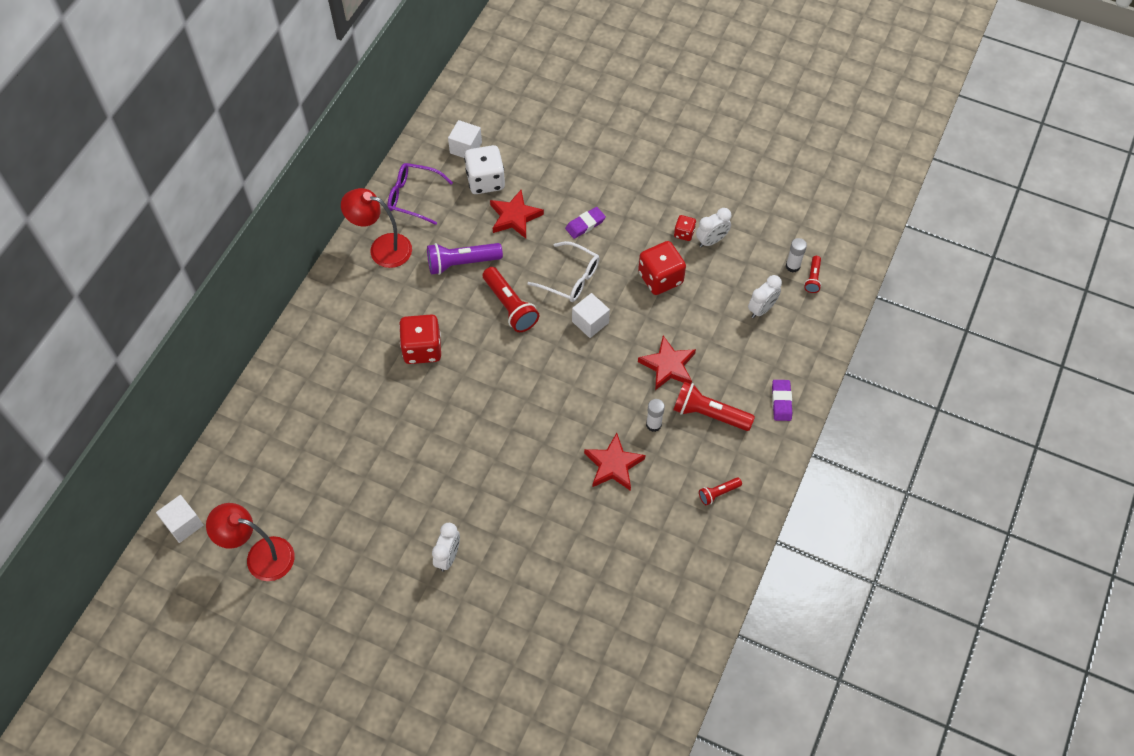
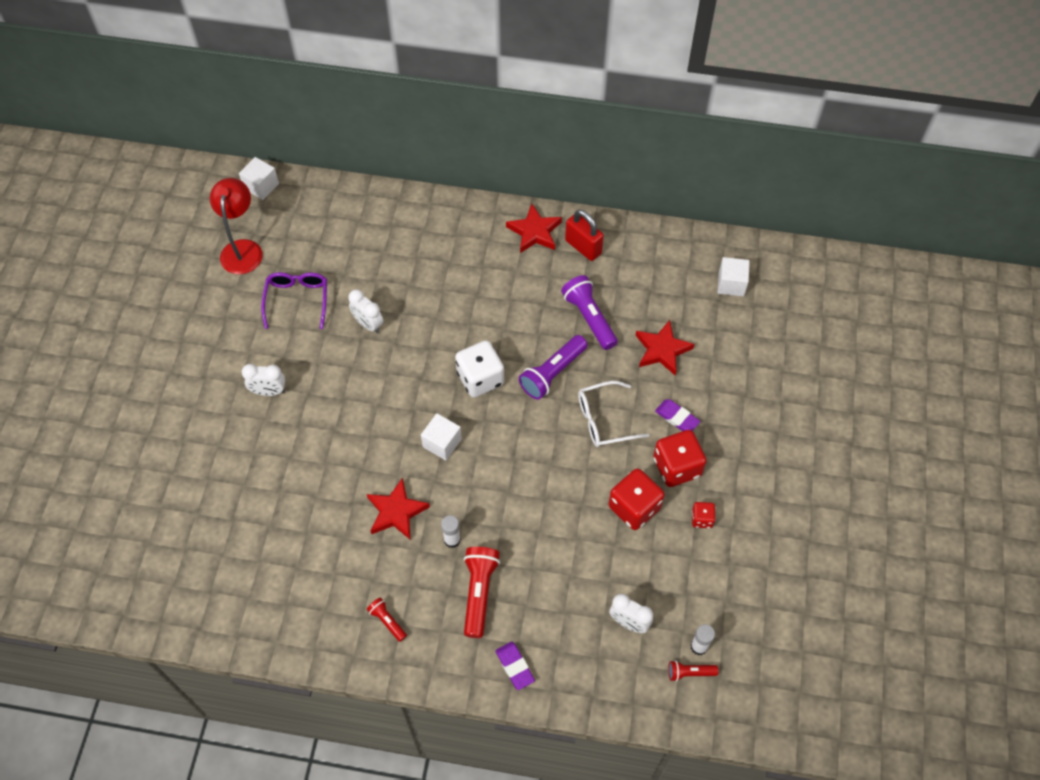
camera: 75 degrees right, 0 degrees up
red lamp [341,188,412,268] -> red padlock [565,210,604,261]
purple glasses [387,163,453,225] -> purple glasses moved to [261,272,327,329]
red dice [399,315,441,364] -> red dice moved to [653,430,707,487]
white dice [464,145,505,194] -> white dice moved to [455,340,504,398]
red flashlight [483,267,539,332] -> purple flashlight [519,335,588,400]
white glasses [528,241,599,302] -> white glasses turned 60 degrees clockwise [578,381,649,447]
white cube [572,293,610,338] -> white cube moved to [421,413,462,460]
red star [638,336,696,390] -> red star moved to [506,204,562,253]
white clock [696,208,731,247] -> white clock moved to [348,289,384,333]
purple eraser [772,380,792,421] -> purple eraser turned 75 degrees clockwise [495,642,535,690]

